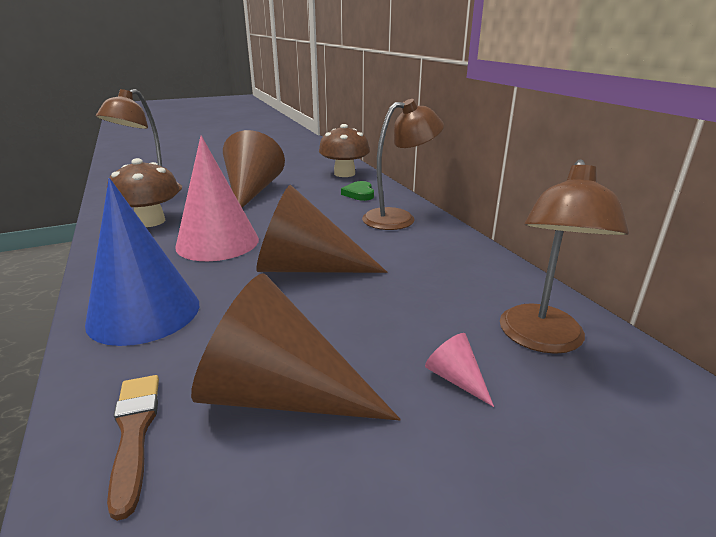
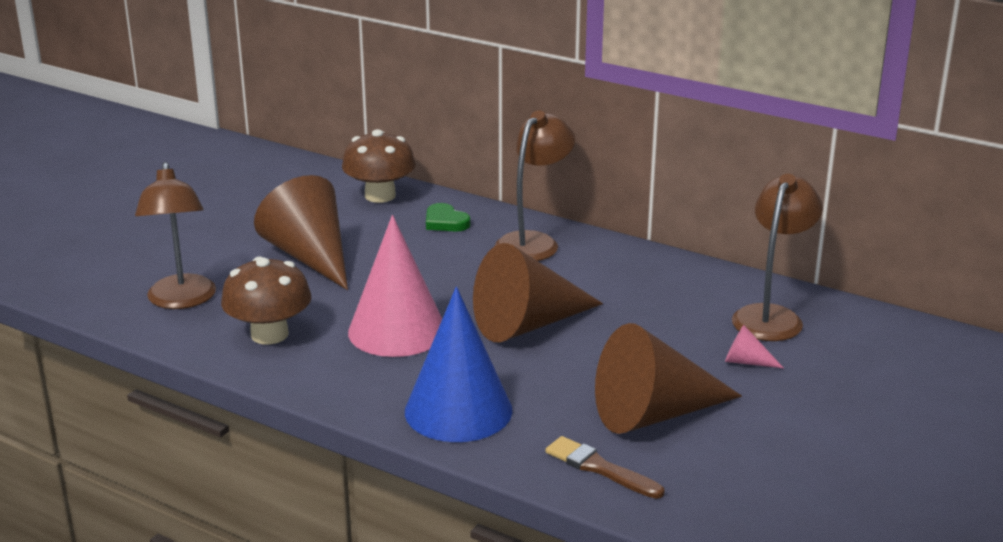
camera: 35 degrees left, 0 degrees up
brown lamp [500,159,629,354] -> brown lamp turned 135 degrees counterclockwise [732,174,823,341]

